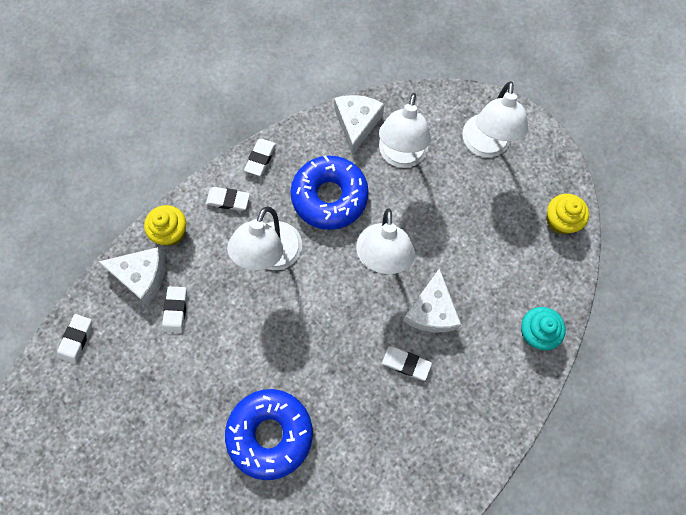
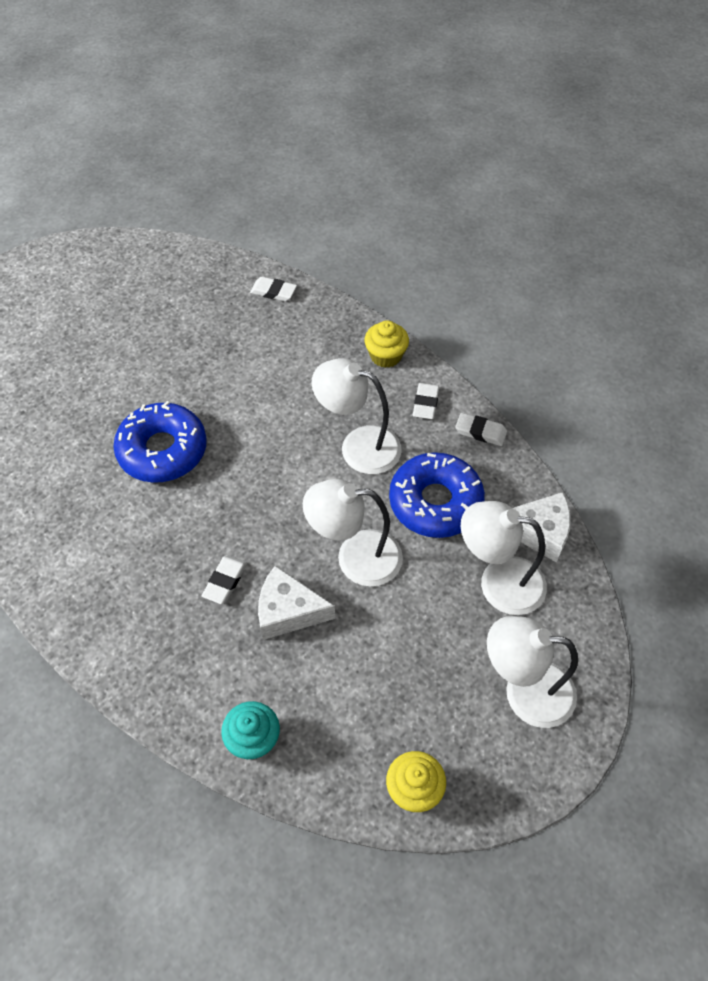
camera: 90 degrees right, 15 degrees down
white cheese [99,247,166,305] -> none
white eraser [162,286,187,333] -> none

